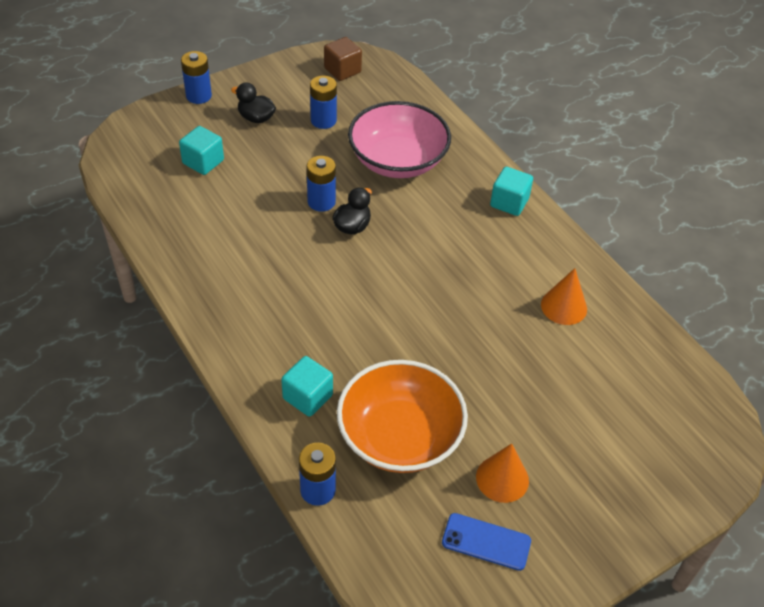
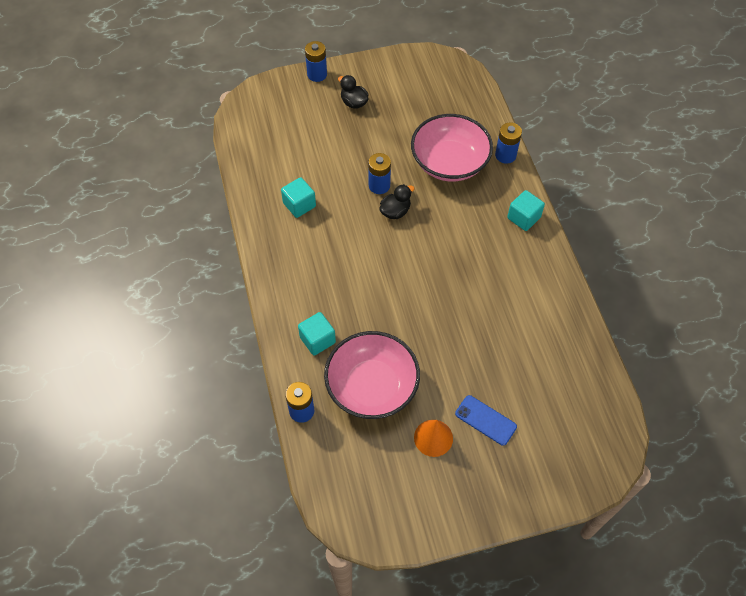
camera: 20 degrees right, 10 degrees up
turquoise cube [179,126,224,175] -> turquoise cube moved to [281,177,316,218]
blue battery [310,76,337,129] -> blue battery moved to [495,122,522,164]
brown cube [324,37,362,81] -> none
orange bowl [337,360,468,473] -> pink bowl [324,331,420,419]
blue phone [442,513,531,571] -> blue phone moved to [455,395,517,446]
orange cone [541,268,587,325] -> none

